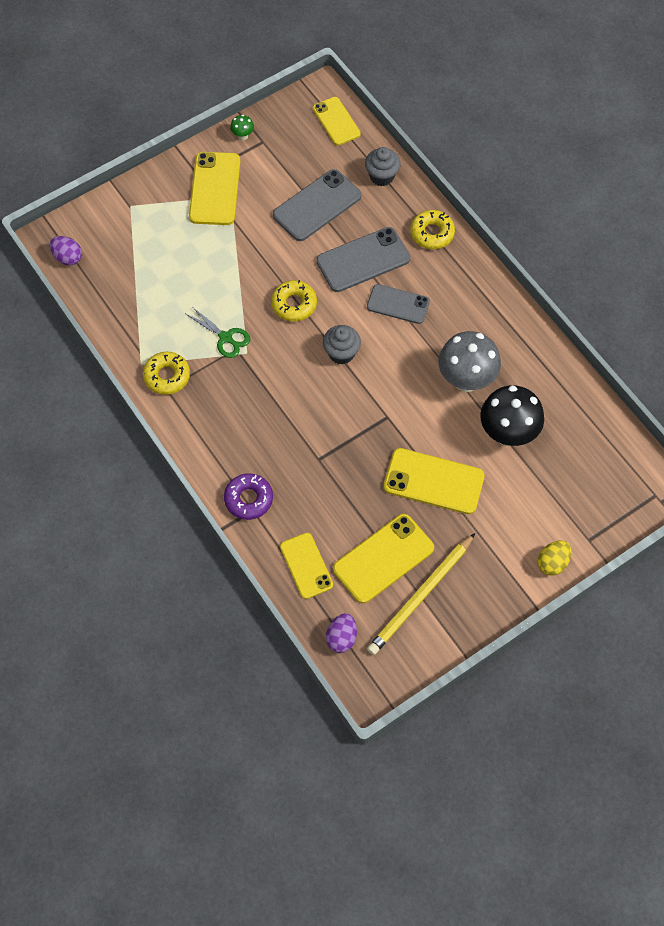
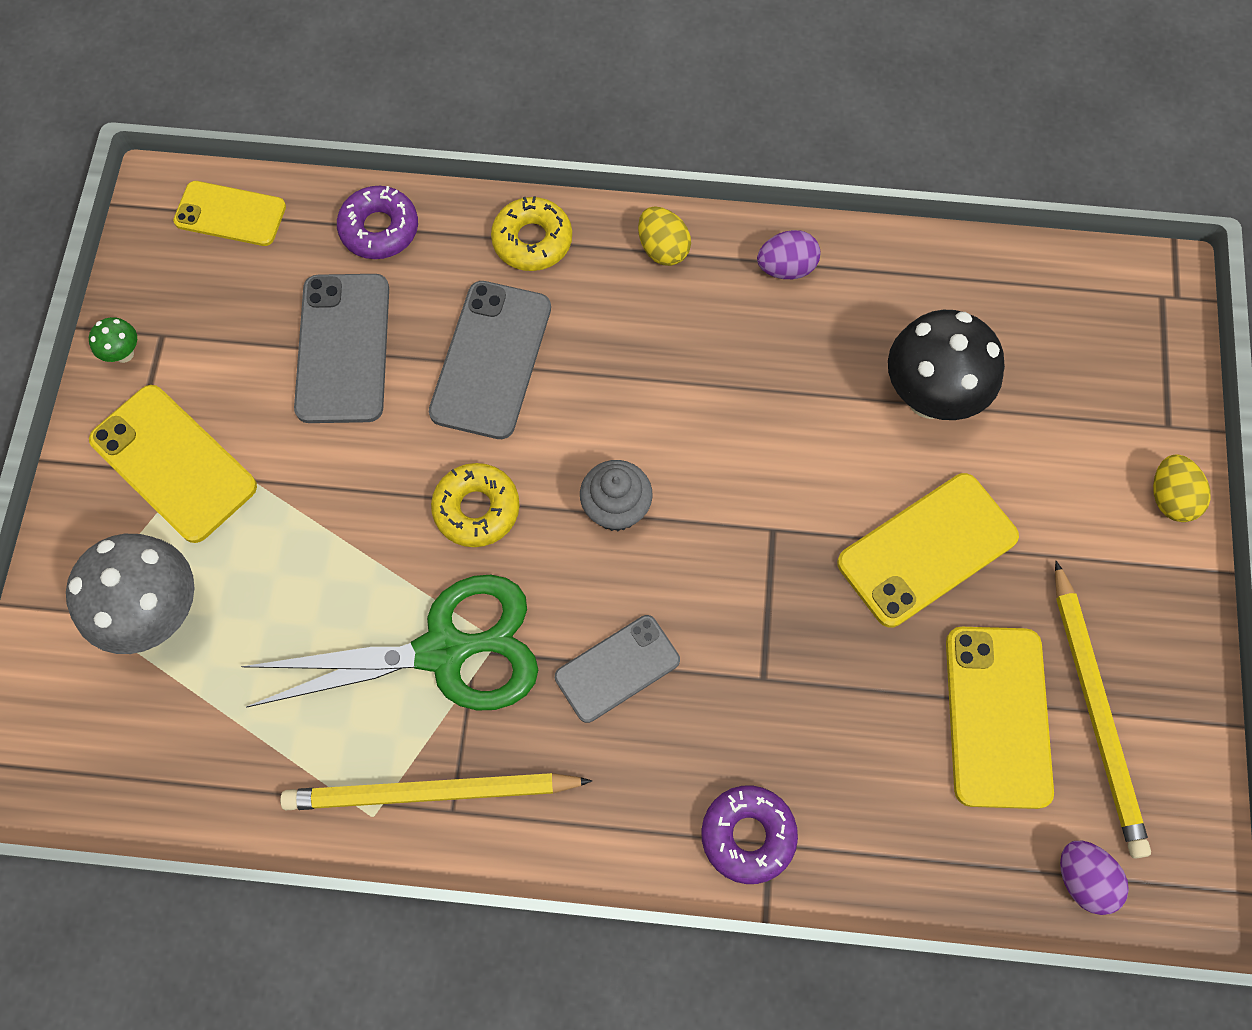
camera: 50 degrees left, 5 degrees up
purple egg [50,236,82,266] -> purple egg moved to [757,230,821,279]
yellow donut [143,352,190,395] -> yellow pencil [280,773,592,810]
green scissors [186,307,250,358] -> green scissors [241,575,538,711], size x2.02
yellow phone [280,533,333,599] -> none
grey cupcake [365,147,401,186] -> purple donut [337,186,418,259]
grey phone [367,284,430,324] -> grey phone moved to [555,615,680,723]
grey mushroom [438,331,501,392] -> grey mushroom moved to [66,534,195,654]
none -> yellow egg [638,207,691,266]

